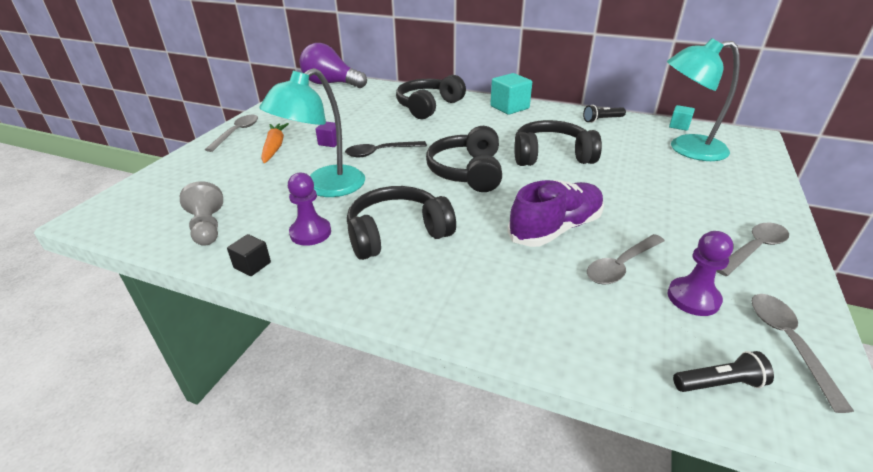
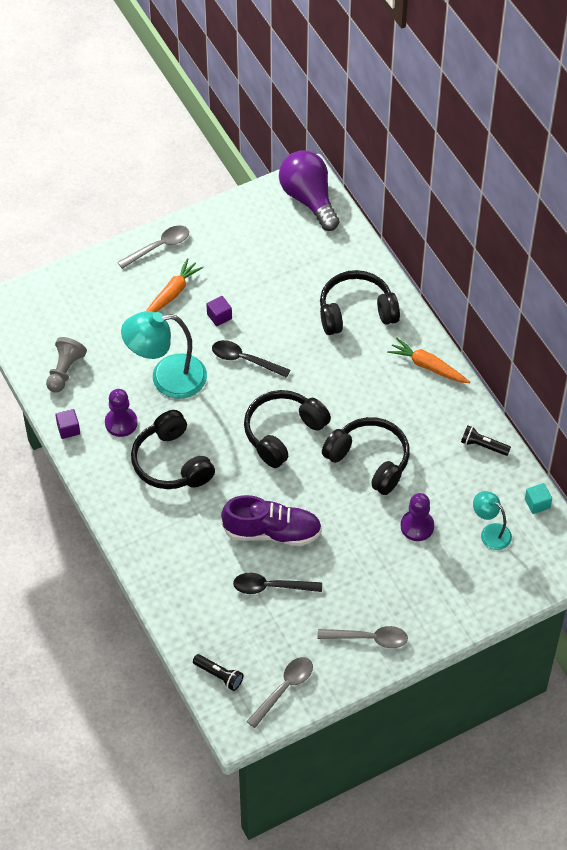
camera: 40 degrees right, 20 degrees up
black cube [227,234,271,276] -> purple cube [55,409,80,439]
black headphones [347,186,456,260] -> black headphones turned 135 degrees counterclockwise [131,410,215,489]
turquoise cube [490,73,532,115] -> orange carrot [387,338,470,383]
grey spoon [587,234,665,284] -> black spoon [233,573,322,594]
turquoise lamp [667,38,740,161] -> turquoise lamp [473,491,512,550], size x0.54
purple pawn [668,231,734,316] -> purple pawn moved to [401,493,434,541]

